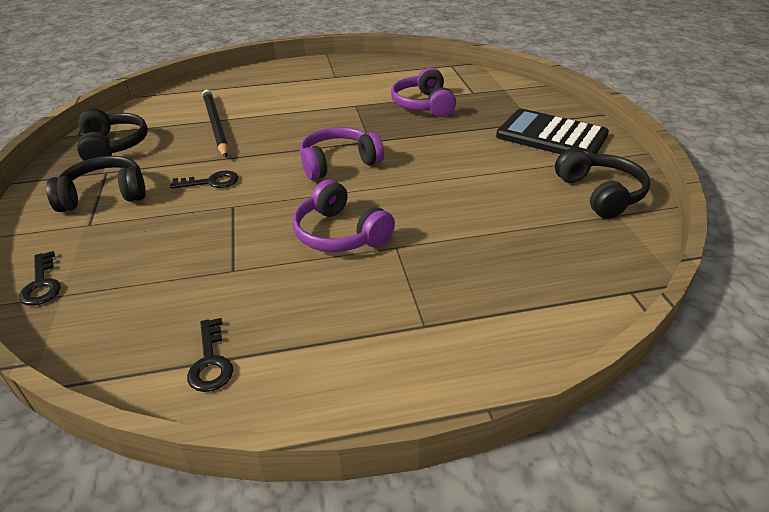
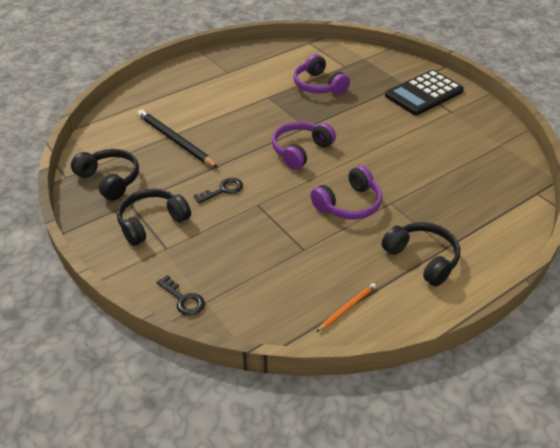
camera: 25 degrees left, 5 degrees up
black key [187,318,233,392] -> orange pencil [316,283,376,332]
purple headphones [293,179,395,252] -> purple headphones turned 60 degrees counterclockwise [311,165,382,220]
black calculator [496,109,609,155] -> black calculator turned 45 degrees counterclockwise [385,70,464,115]
black headphones [555,148,650,219] -> black headphones moved to [381,222,460,287]

